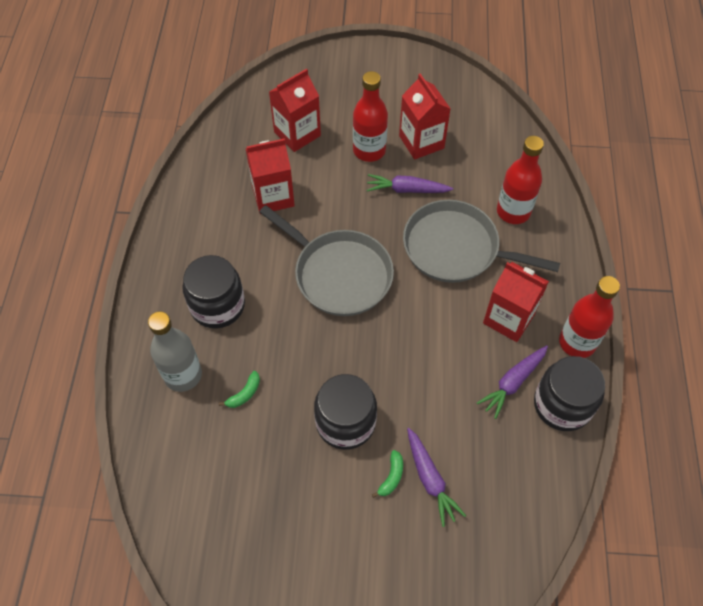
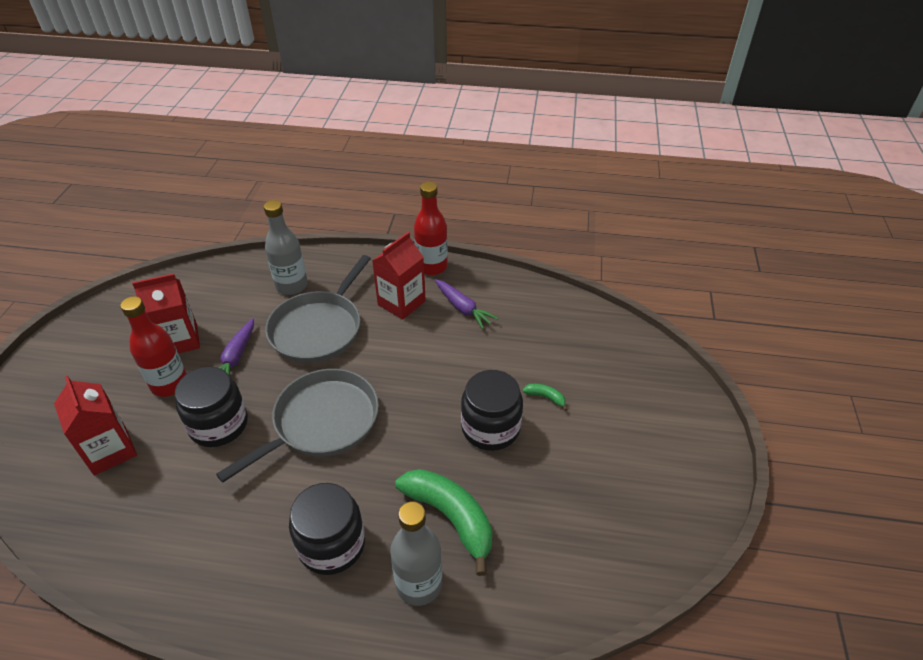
camera: 85 degrees left, 15 degrees down
green banana [219,371,260,408] -> green banana [395,469,493,576], size x2.36
red carton [246,138,295,214] -> none
purple carrot [407,428,466,527] -> none
red bottle [497,136,544,224] -> grey bottle [264,200,308,295]
black jar [534,356,605,431] -> black jar moved to [175,367,248,447]

